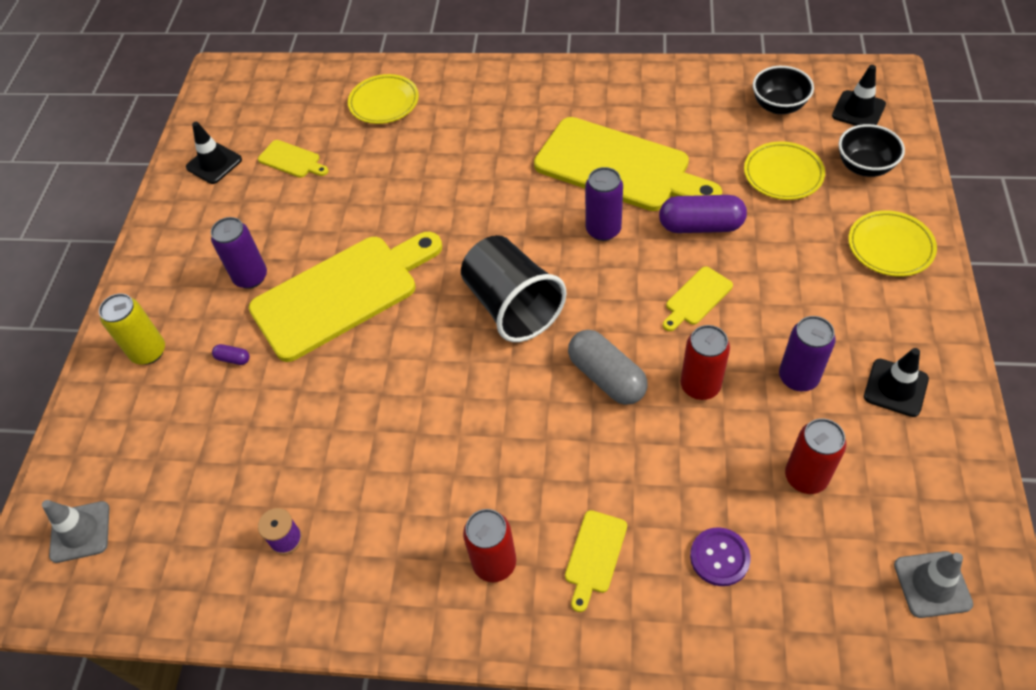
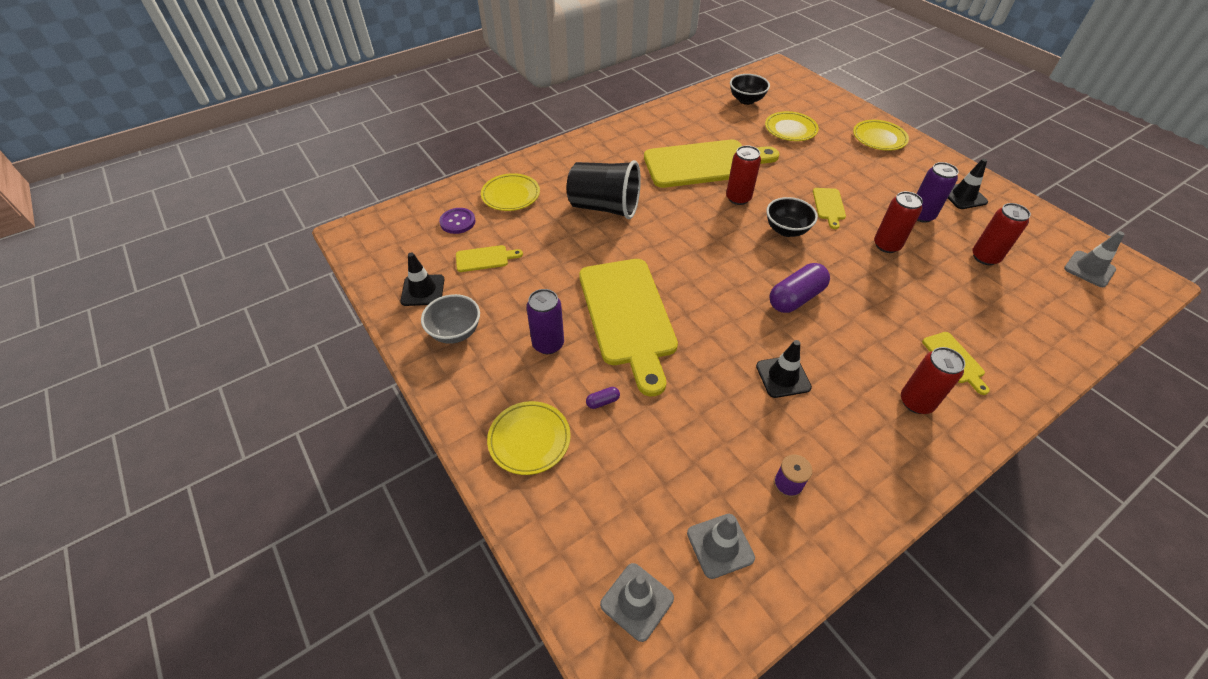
camera: 45 degrees left, 5 degrees down
yellow can [99,293,165,365] -> yellow plate [487,401,571,475]
yellow cutting board [249,232,442,362] -> yellow cutting board turned 150 degrees clockwise [579,259,678,396]
black cup [461,235,567,342] -> black cup moved to [567,160,641,219]
grey capsule [568,330,647,405] -> none
purple can [585,167,623,241] -> red can [726,145,761,205]
purple capsule [659,195,747,233] -> purple capsule moved to [770,263,830,313]
purple button [690,527,751,586] -> purple button moved to [439,208,475,234]
black traffic cone [832,65,886,126] -> black traffic cone moved to [756,340,812,398]
black bowl [838,124,905,177] -> black bowl moved to [766,197,818,237]
none -> grey bowl [421,294,480,344]
none -> grey traffic cone [687,514,755,579]

